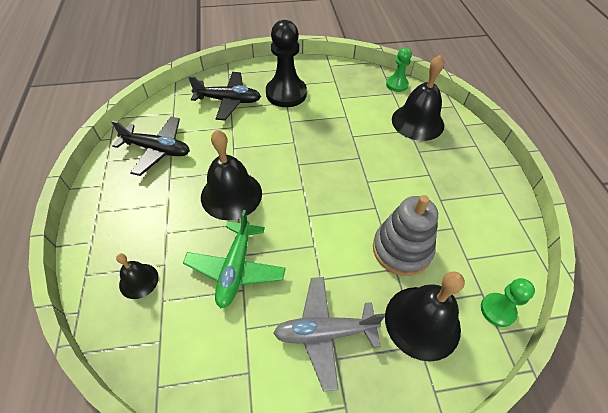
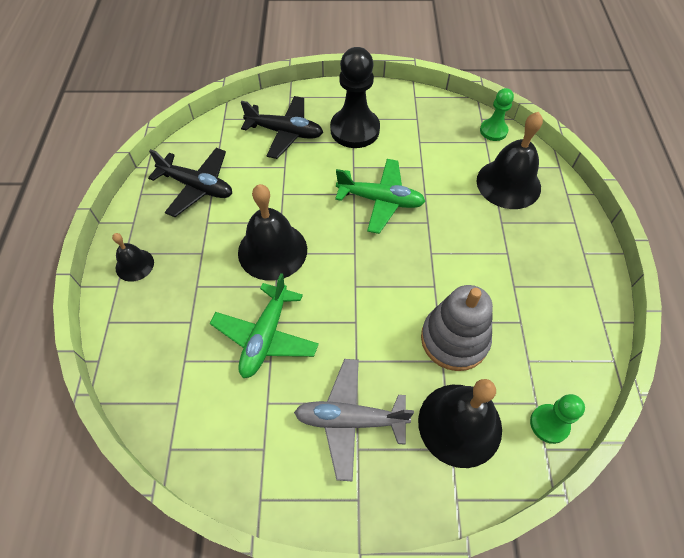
camera: 10 degrees right, 5 degrees up
black bell [116,253,159,299] -> black bell moved to [112,233,154,282]
none -> green plane [335,159,426,234]

